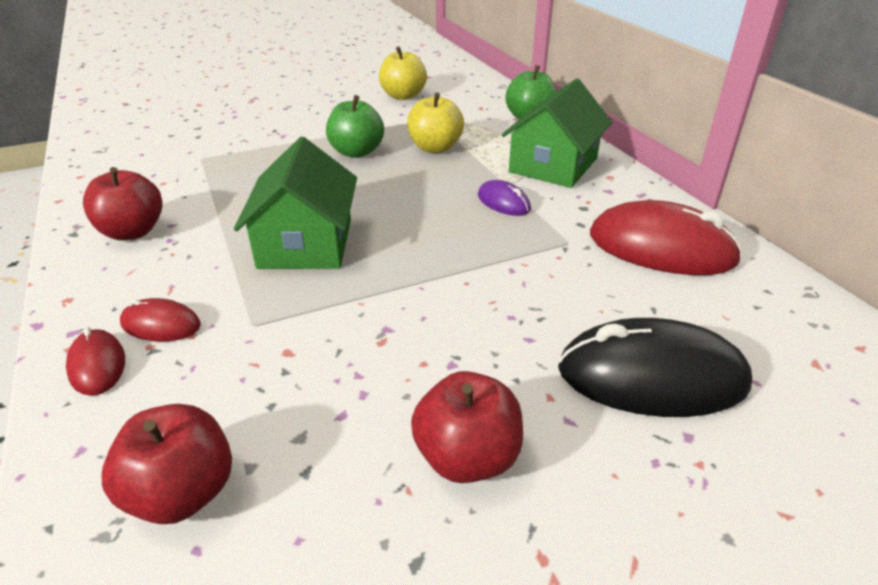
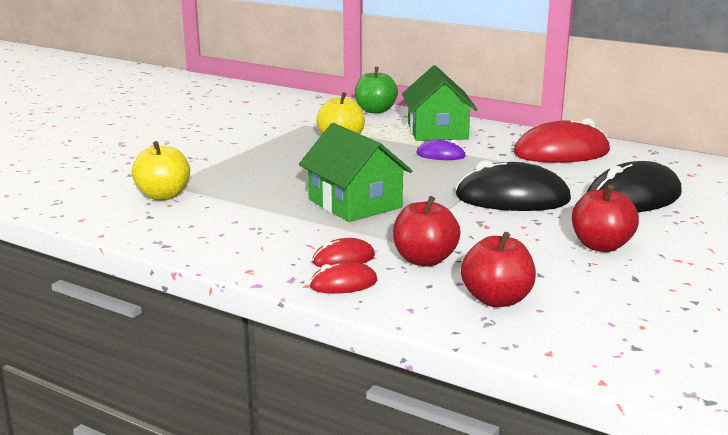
camera: 35 degrees left, 15 degrees down
red mouse [66,327,125,396] -> red mouse turned 45 degrees counterclockwise [309,261,377,294]
red apple [83,167,163,240] -> red apple moved to [393,196,460,267]
green apple [326,95,384,158] -> none
yellow apple [379,46,427,100] -> yellow apple moved to [132,141,190,200]
none -> black mouse [455,160,571,211]

